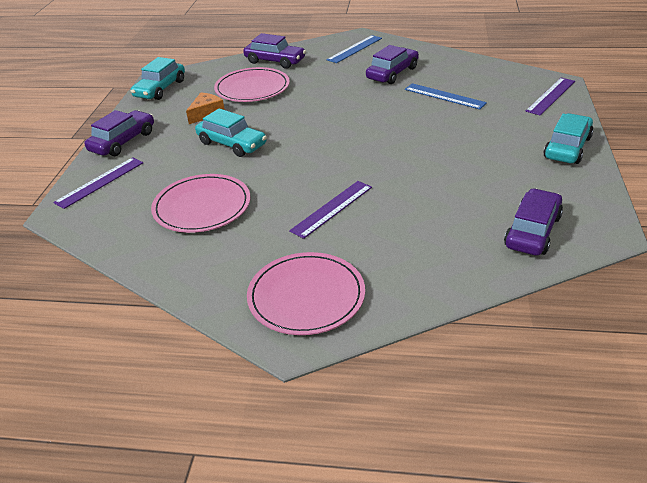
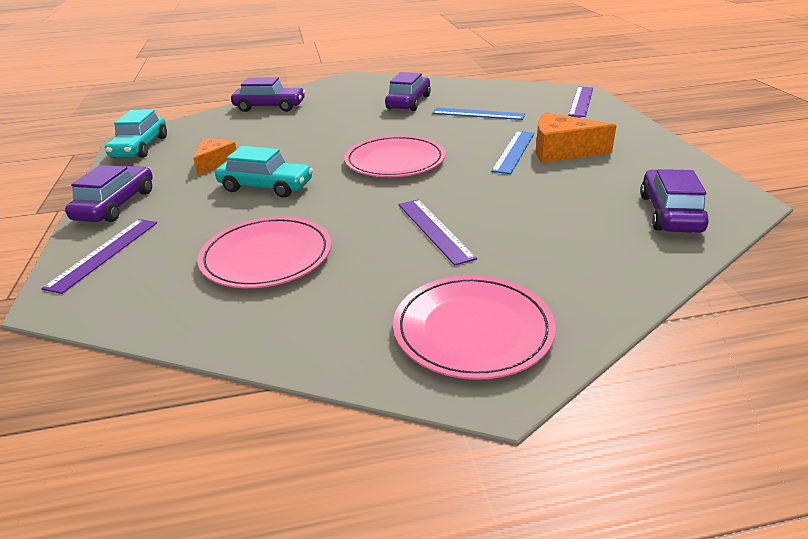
camera: 20 degrees left, 5 degrees down
pink plate [214,67,290,102] -> pink plate moved to [344,135,446,177]
purple ruler [289,181,372,239] -> purple ruler turned 45 degrees counterclockwise [398,199,477,266]
blue ruler [326,35,382,63] -> blue ruler moved to [491,131,535,174]
turquoise car [543,113,594,164] -> none
none -> orange cheese [536,112,617,163]

